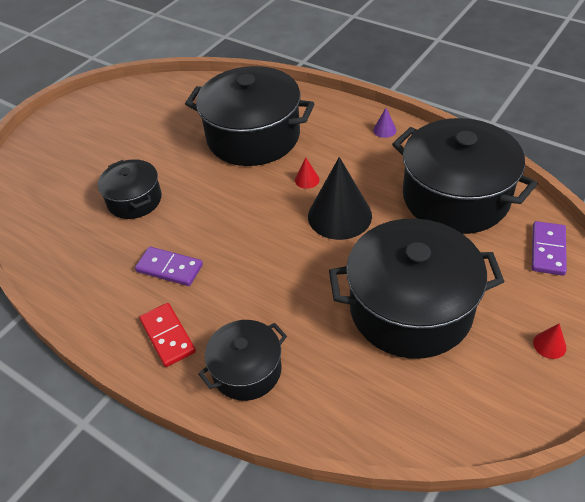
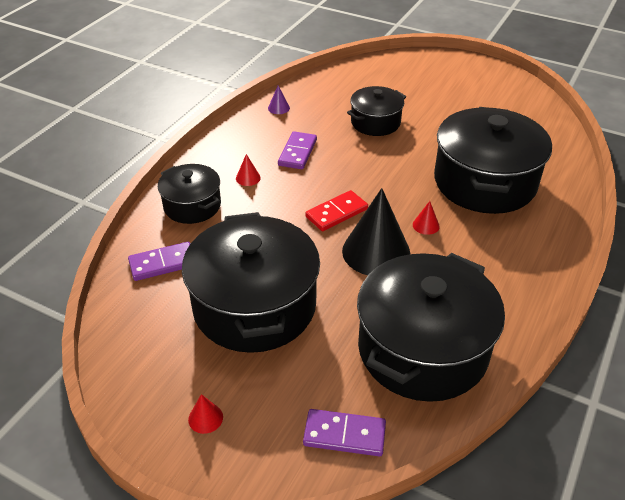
camera: 80 degrees right, 5 degrees down
red domino [139,303,196,367] -> red domino moved to [305,190,368,231]
purple cone [373,108,396,138] -> purple cone moved to [268,86,290,114]
none -> purple domino [128,242,190,281]
none -> red cone [236,154,261,186]

